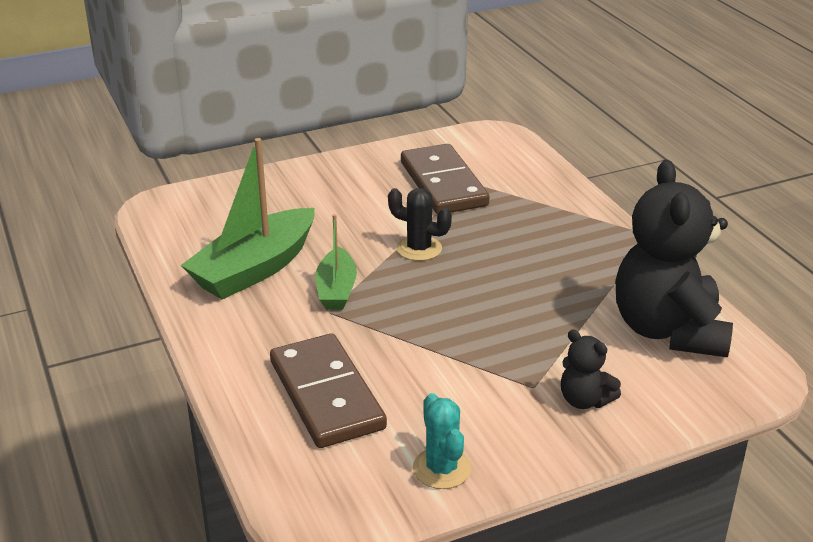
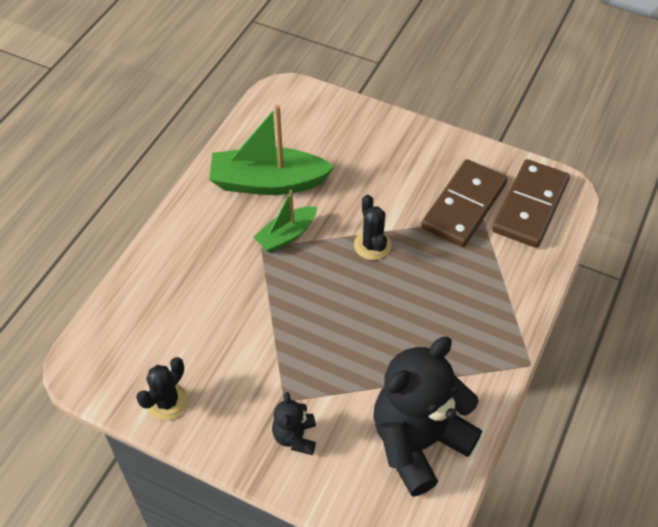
camera: 50 degrees right, 20 degrees up
brown domino [270,333,387,448] -> brown domino moved to [492,159,570,248]
turquoise cactus [413,393,471,489] -> black cactus [136,357,188,421]

